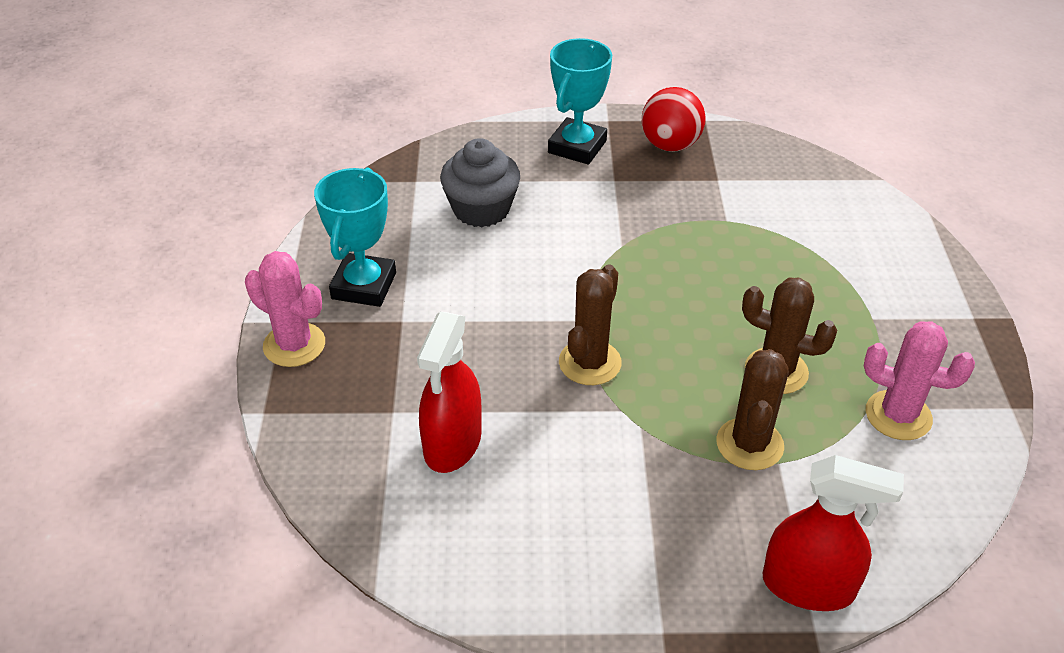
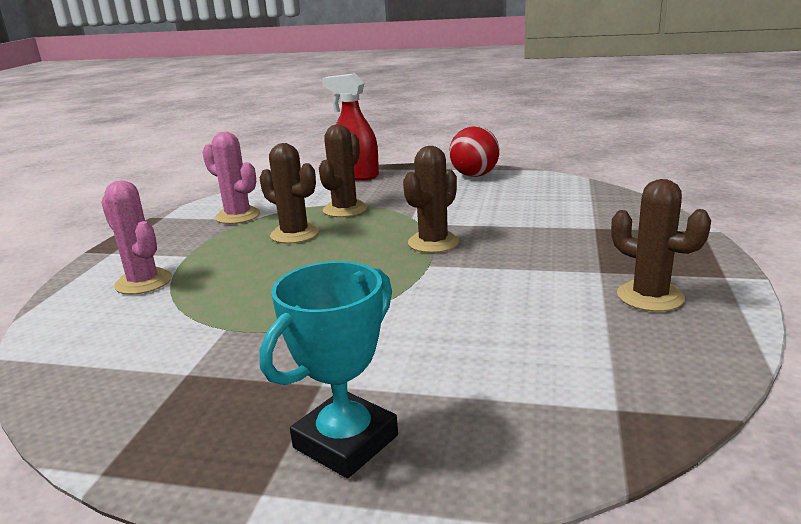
camera: 165 degrees left, 20 degrees down
pink cactus [245,251,325,367] -> pink cactus moved to [101,181,172,295]
turquoise trophy [314,167,396,307] -> brown cactus [611,179,711,312]
red spray bottle [417,312,482,473] -> none
grey cupcake [440,138,520,227] -> none
red ball [642,87,706,152] -> red ball moved to [449,126,500,177]

